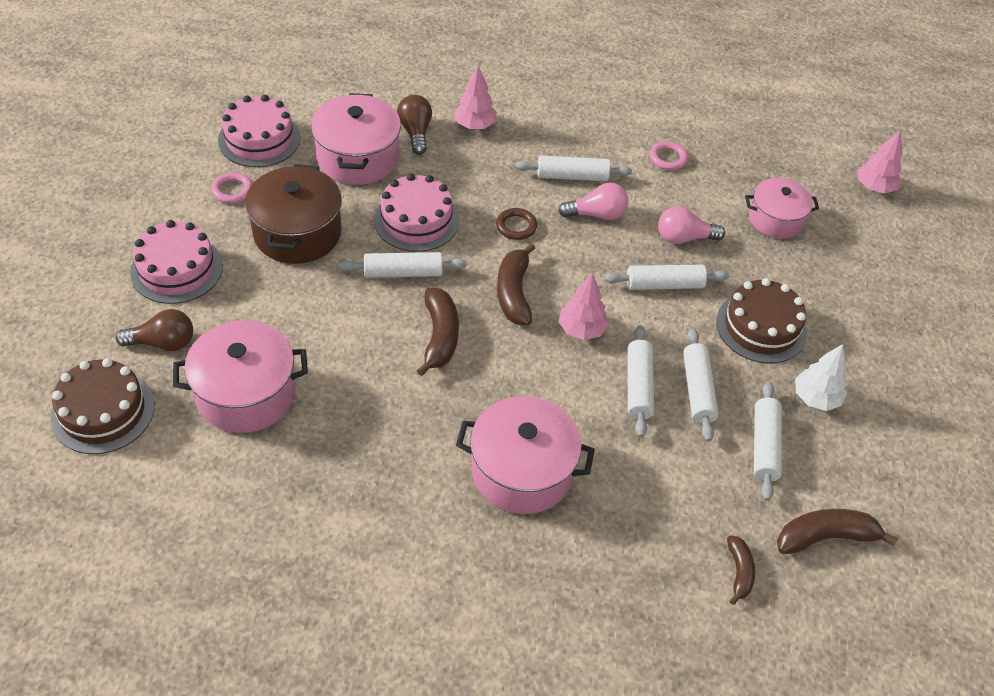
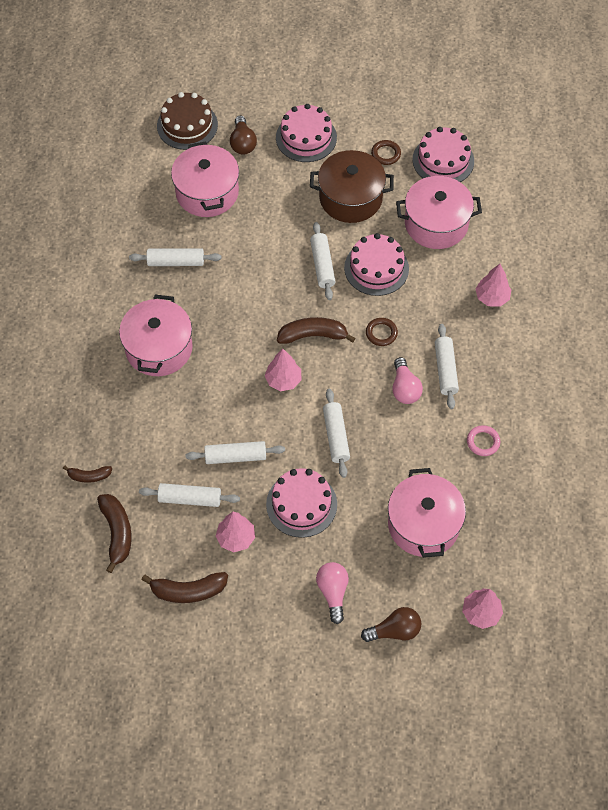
camera: 90 degrees right, 10 degrees up
pink ring [211,172,253,203] -> brown ring [371,140,401,165]
brown light bulb [397,95,432,155] -> brown light bulb moved to [361,607,421,642]
brown banana [417,288,459,376] -> brown banana moved to [141,572,228,603]
white rolling pin [627,325,654,437] -> white rolling pin moved to [129,248,222,266]
pink light bulb [658,206,725,244] -> pink light bulb moved to [316,562,349,624]
brown cake [716,278,807,363] -> pink cake [266,468,337,538]
pink pot [745,178,819,239] -> pink pot [388,468,466,558], size x1.52
white tree [795,344,847,411] -> pink tree [216,512,255,552]

